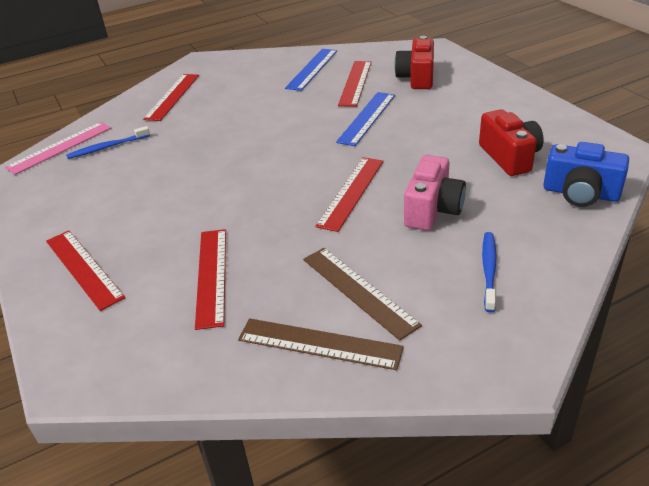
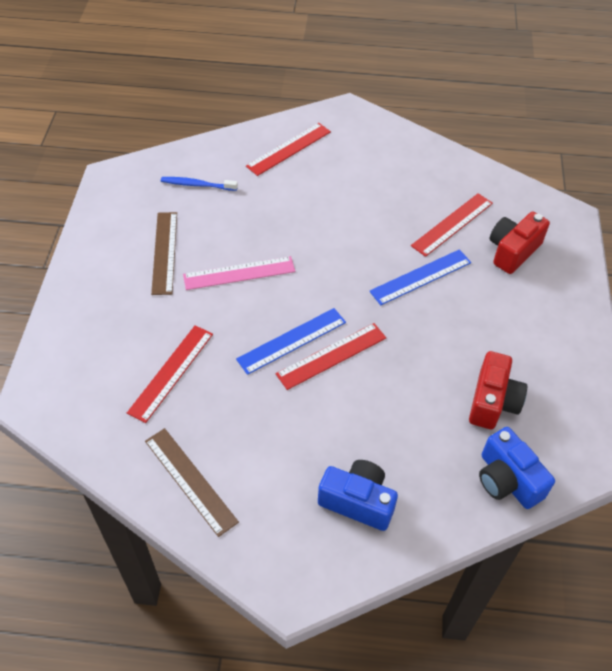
camera: 30 degrees right, 15 degrees up
pink ruler [5,122,111,175] -> pink ruler moved to [183,256,295,290]
red ruler [46,231,125,311] -> none
blue ruler [285,49,337,91] -> blue ruler moved to [236,308,346,375]
brown ruler [303,248,422,341] -> brown ruler moved to [151,212,177,295]
pink camera [404,155,466,231] -> none
blue toothbrush [482,232,497,312] -> blue camera [318,460,398,531]

